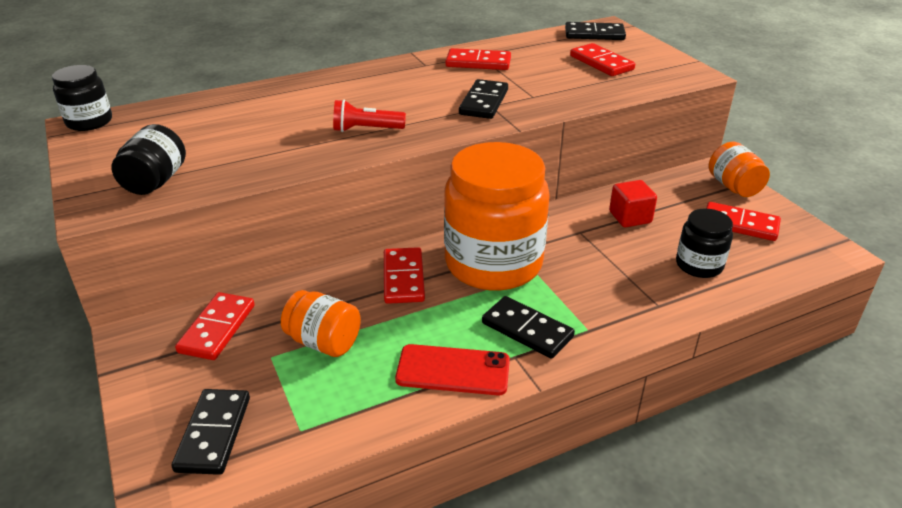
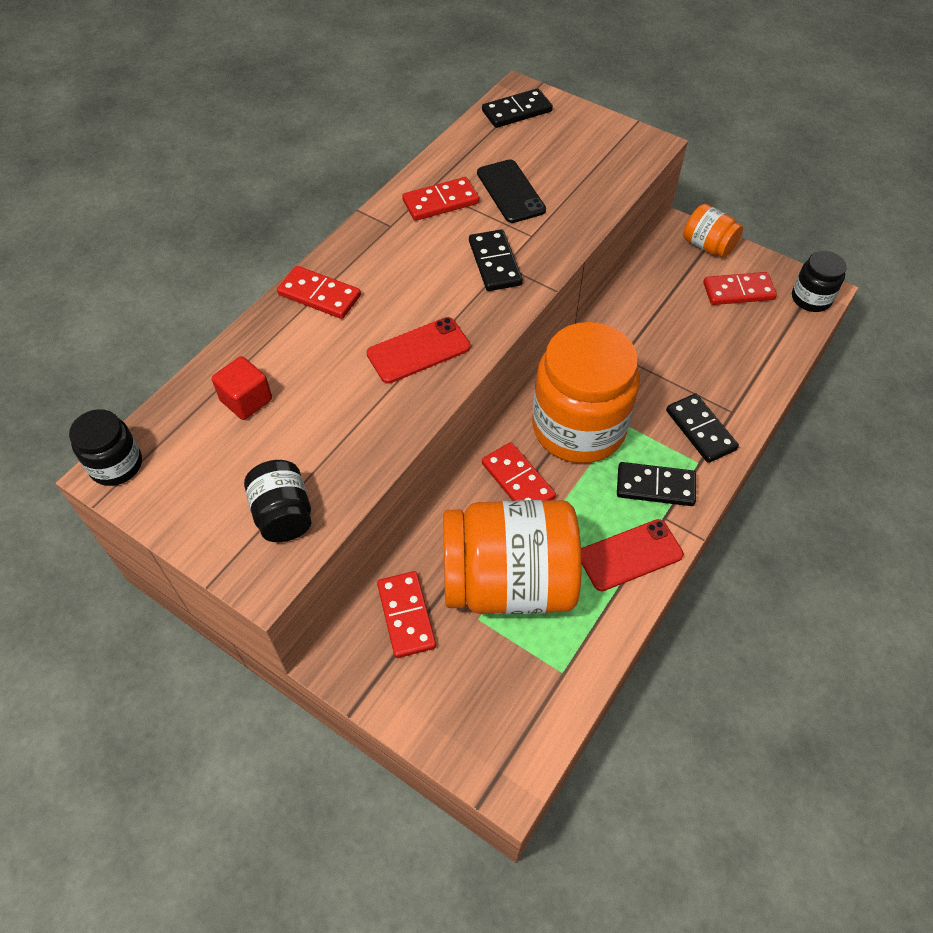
camera: 30 degrees left, 20 degrees up
black domino [172,389,250,475] -> black domino moved to [666,394,739,463]
orange jar [281,290,361,357] -> orange jar [443,500,582,614], size x2.09
red flashlight [333,100,406,132] -> red phone [367,317,471,384]
red domino [570,43,635,76] -> red domino moved to [277,266,361,319]
red cube [609,180,657,227] -> red cube moved to [212,356,272,420]
black jar [676,209,733,278] -> black jar moved to [792,251,847,312]
none -> black phone [477,159,546,223]

